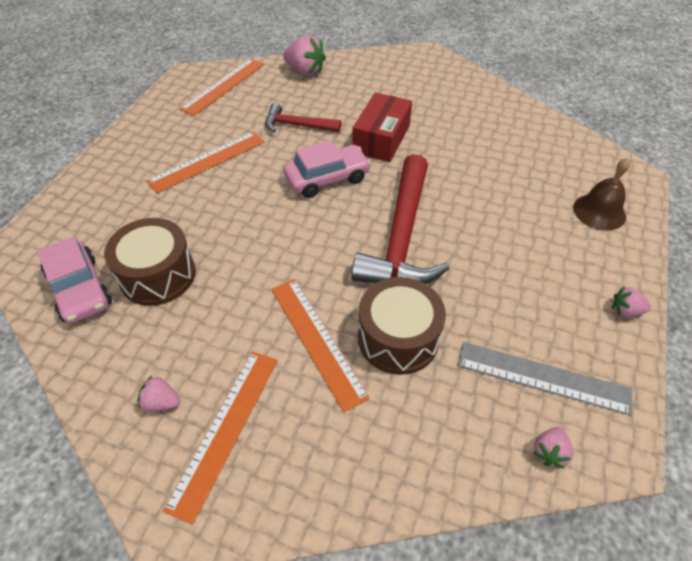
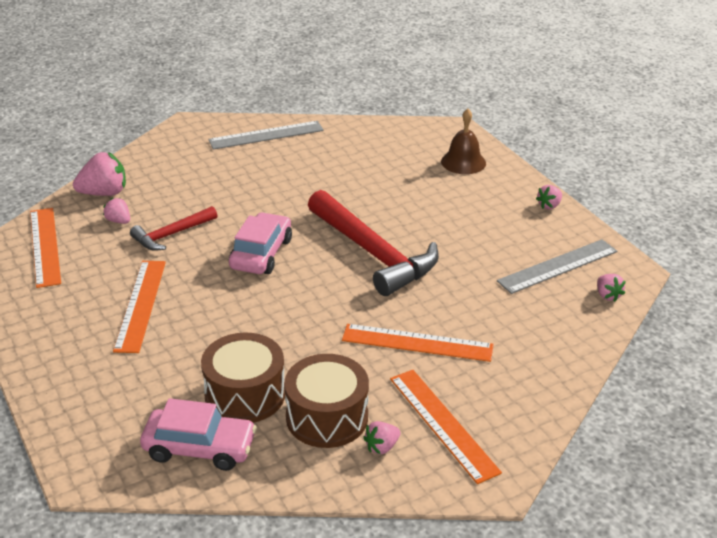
camera: 50 degrees left, 15 degrees down
red box [352,92,412,162] -> none
brown drum [358,277,446,375] -> brown drum moved to [284,354,369,448]
none -> pink strawberry [103,198,130,224]
none -> grey ruler [208,121,324,150]

